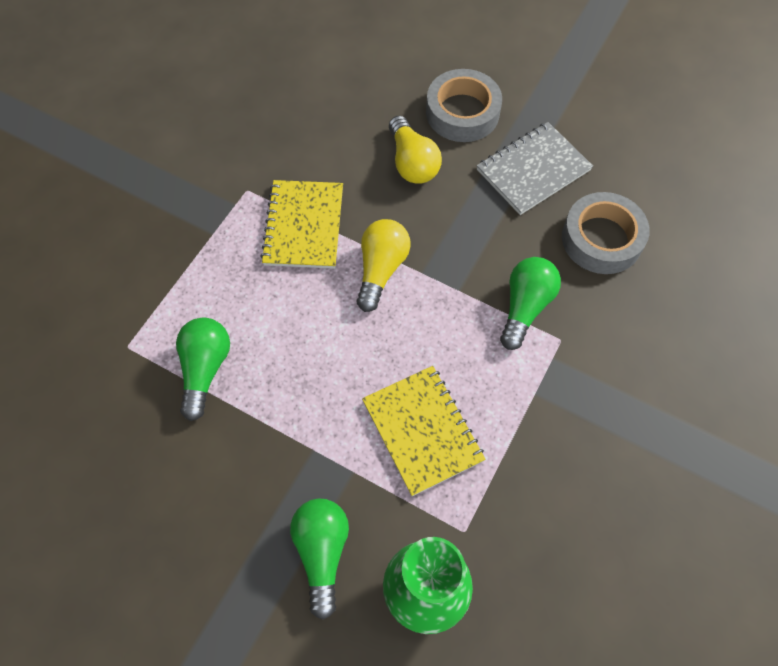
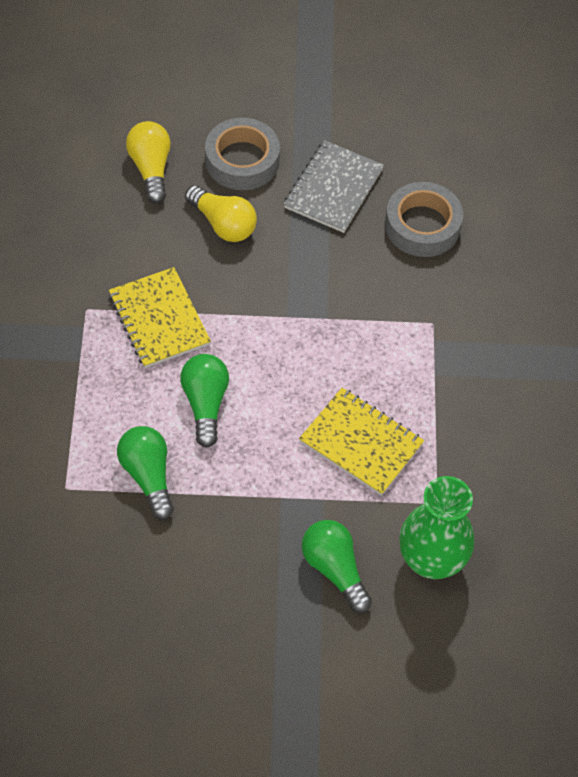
camera: 30 degrees left, 5 degrees down
yellow light bulb [357,219,411,312] -> yellow light bulb moved to [126,121,171,204]
green light bulb [500,257,561,350] -> green light bulb moved to [180,354,229,447]

